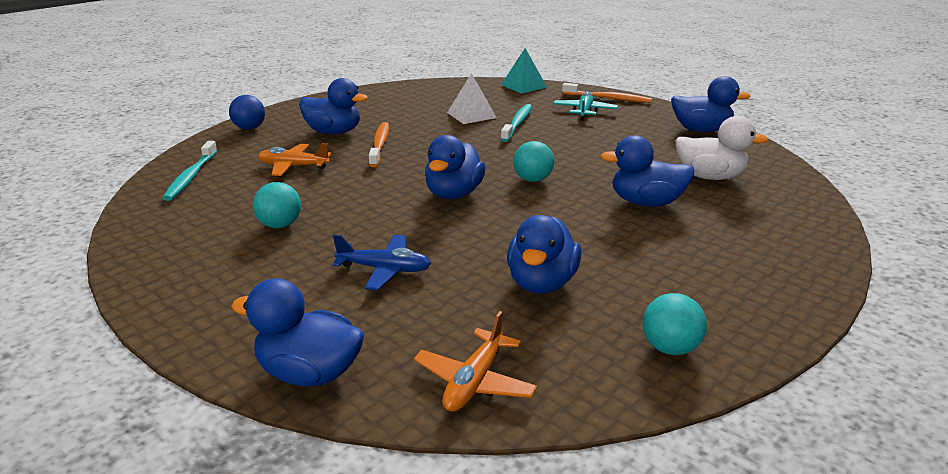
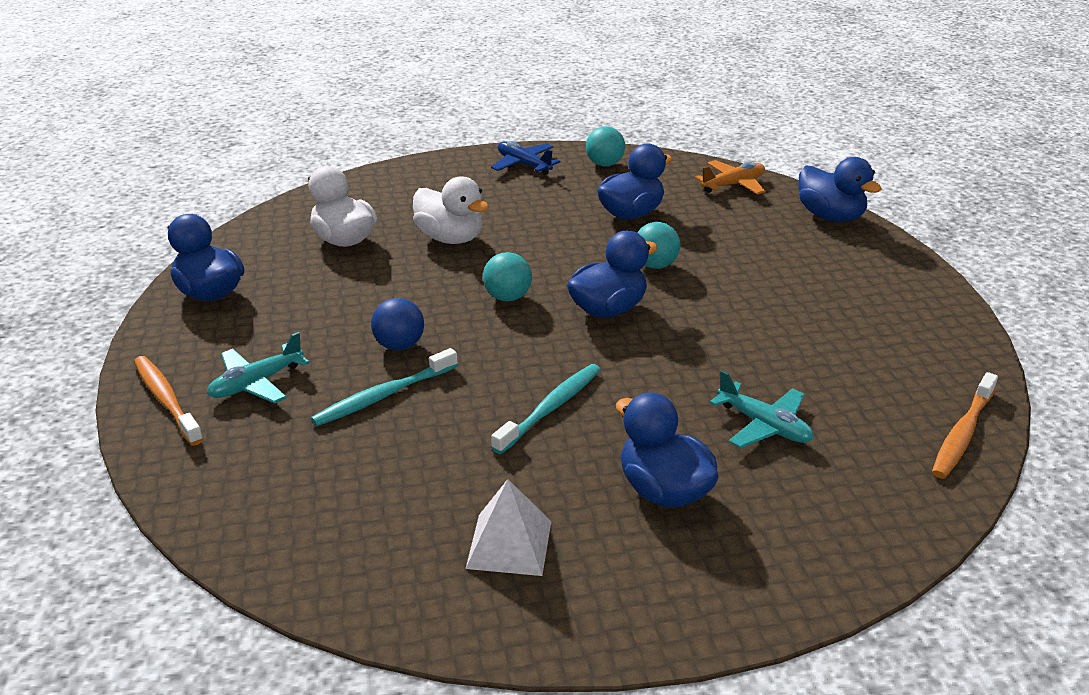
camera: 145 degrees left, 5 degrees up
turquoise toothbrush [163,141,218,201] -> turquoise toothbrush moved to [491,364,601,454]
blue ball [229,95,265,130] -> blue ball moved to [371,298,424,350]
turquoise ball [253,182,301,228] -> turquoise ball moved to [637,222,680,269]
orange plane [258,143,331,176] -> turquoise plane [709,370,814,448]
blue plane [332,235,431,290] -> blue plane moved to [491,141,560,175]
orange toothbrush [369,122,389,167] -> orange toothbrush moved to [932,372,998,479]
white pyramid [447,73,497,124] -> white pyramid moved to [466,479,551,576]
turquoise pyramid [501,48,547,93] -> none
blue duck [600,135,695,207] -> white duck [413,176,489,244]

